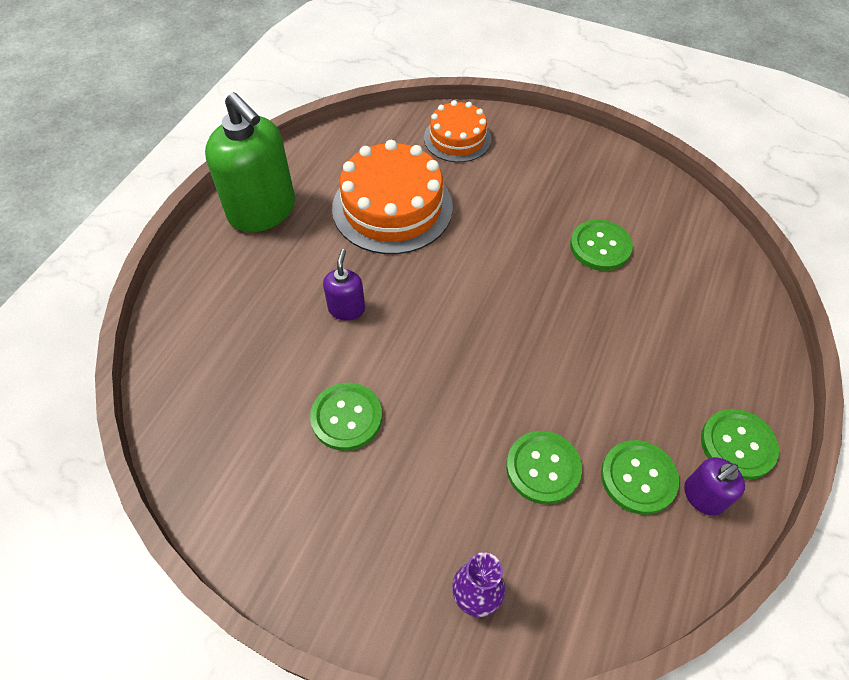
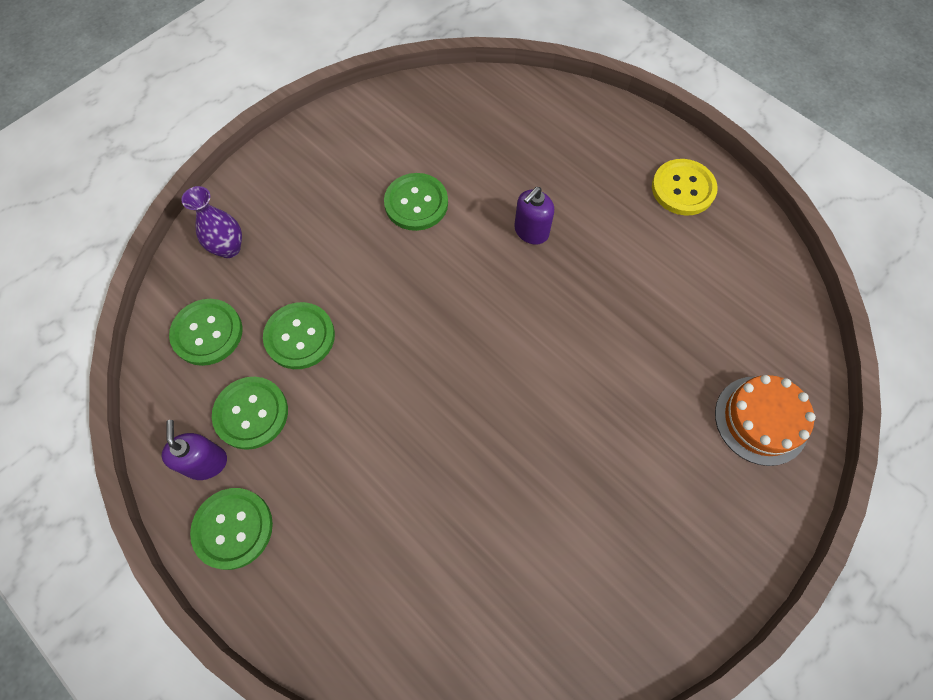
camera: 110 degrees right, 10 degrees up
green soap dispenser [205,92,295,232] -> yellow button [652,159,718,215]
purple soap dispenser [323,249,365,321] -> purple soap dispenser turned 105 degrees clockwise [514,187,554,245]
orange cake [332,140,453,254] -> none
green button [570,220,633,271] -> green button moved to [169,299,242,366]

